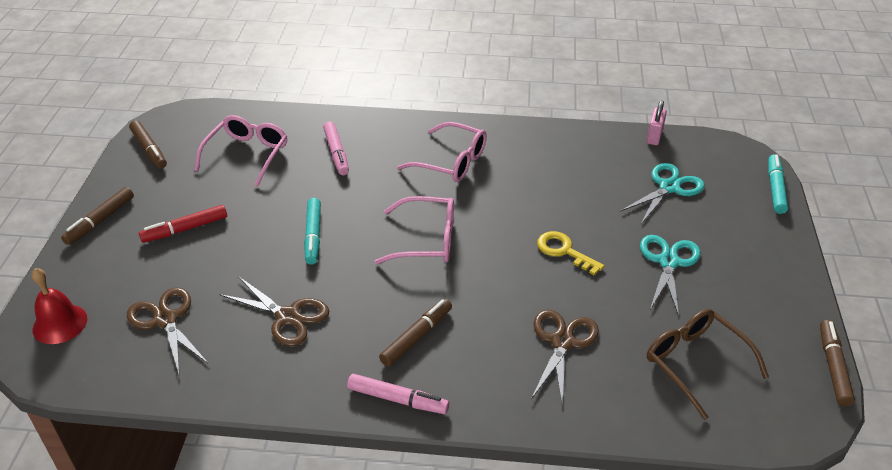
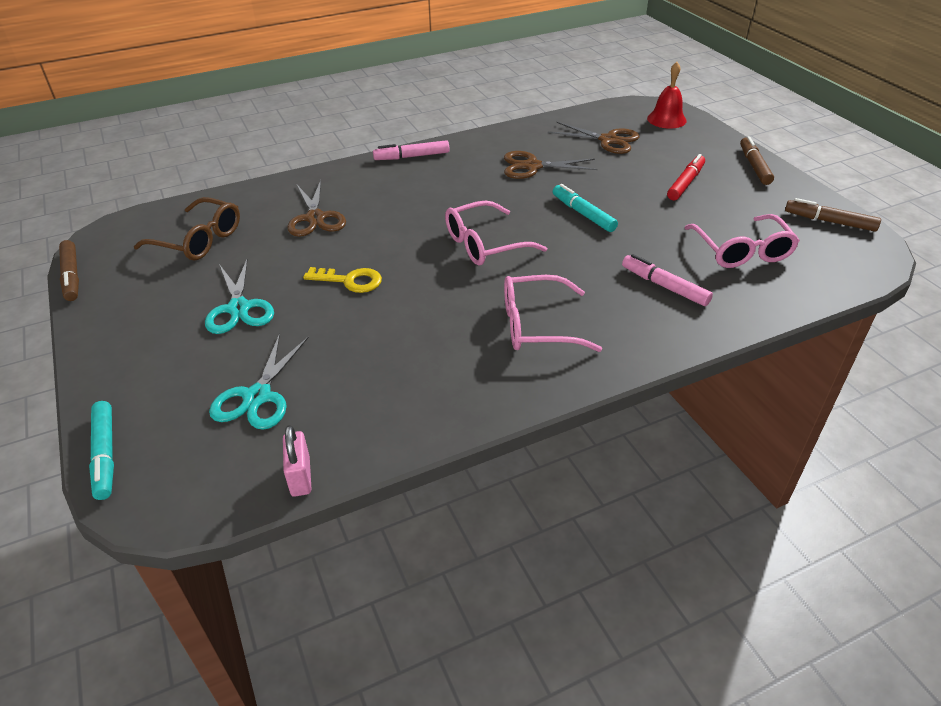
camera: 150 degrees right, 0 degrees up
brown marker [379,299,452,366] -> none

